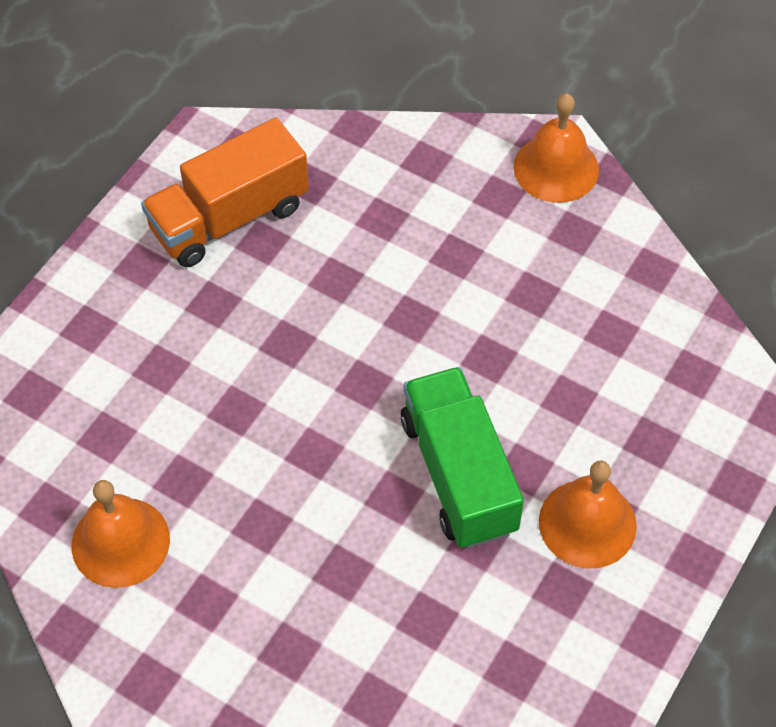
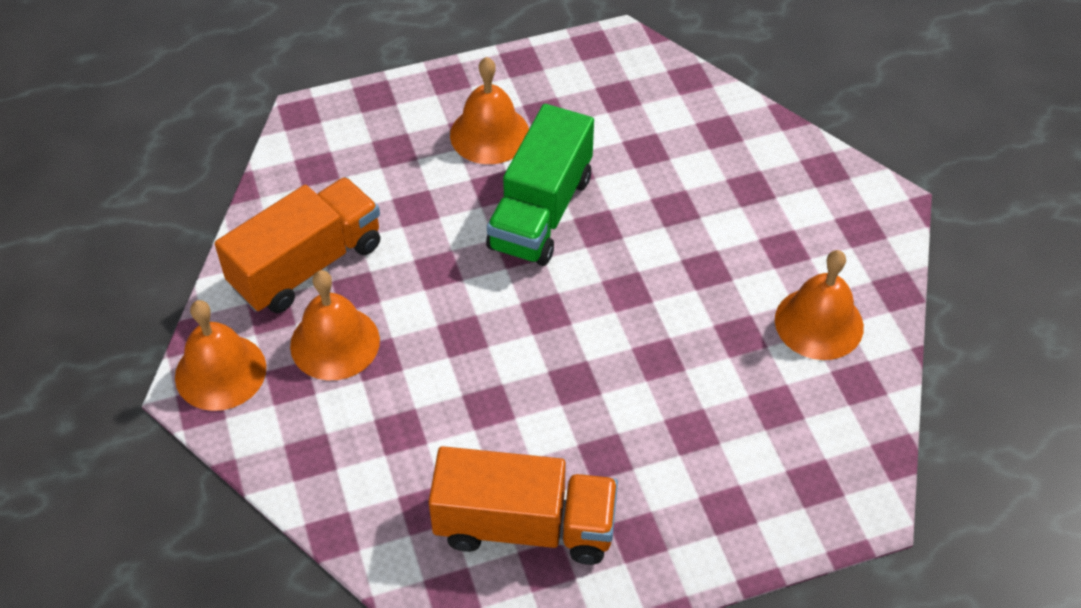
camera: 140 degrees left, 5 degrees down
none -> orange truck [215,177,380,313]
none -> orange bell [290,270,380,380]

